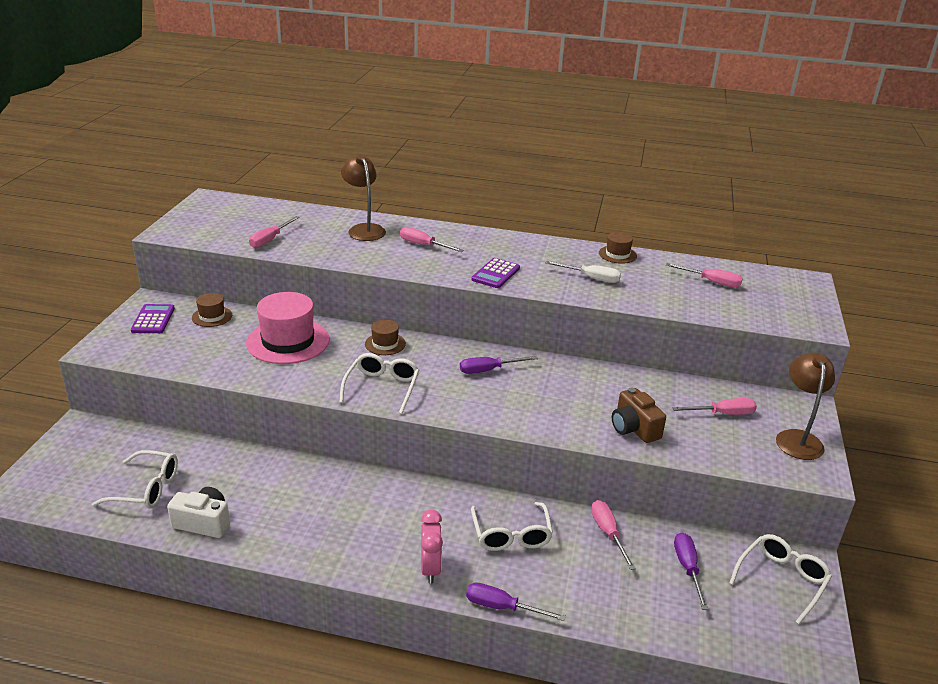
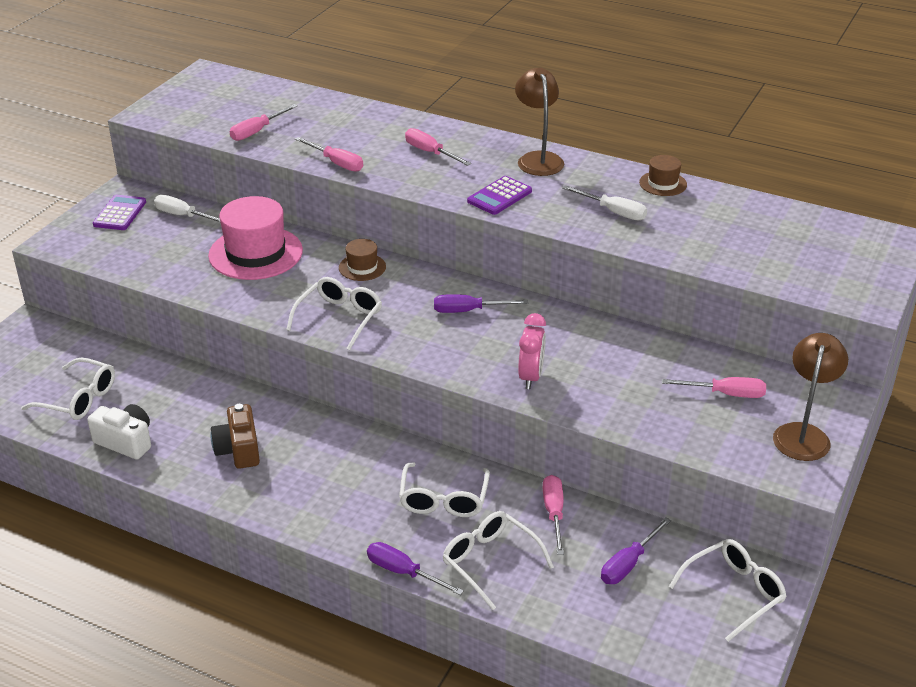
camera: 15 degrees right, 5 degrees up
brown hat [192,293,232,327] -> white screwdriver [154,195,220,222]
brown lamp [341,154,386,241] -> brown lamp moved to [515,68,564,176]
pink clock [421,510,443,584] -> pink clock moved to [518,313,546,389]
brown camera [612,388,666,443] -> brown camera moved to [211,404,260,469]
pink screwdriver [666,263,743,288] -> pink screwdriver moved to [295,137,363,172]
purple screwdriver [674,532,708,610] -> purple screwdriver turned 150 degrees counterclockwise [601,518,671,584]
none -> white glasses [443,511,554,610]

